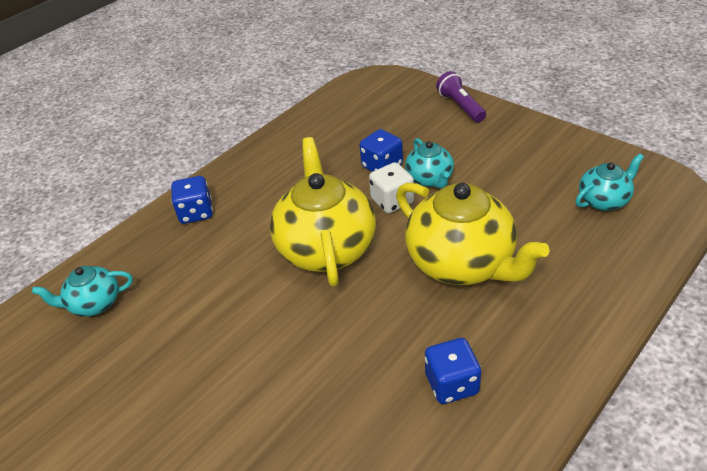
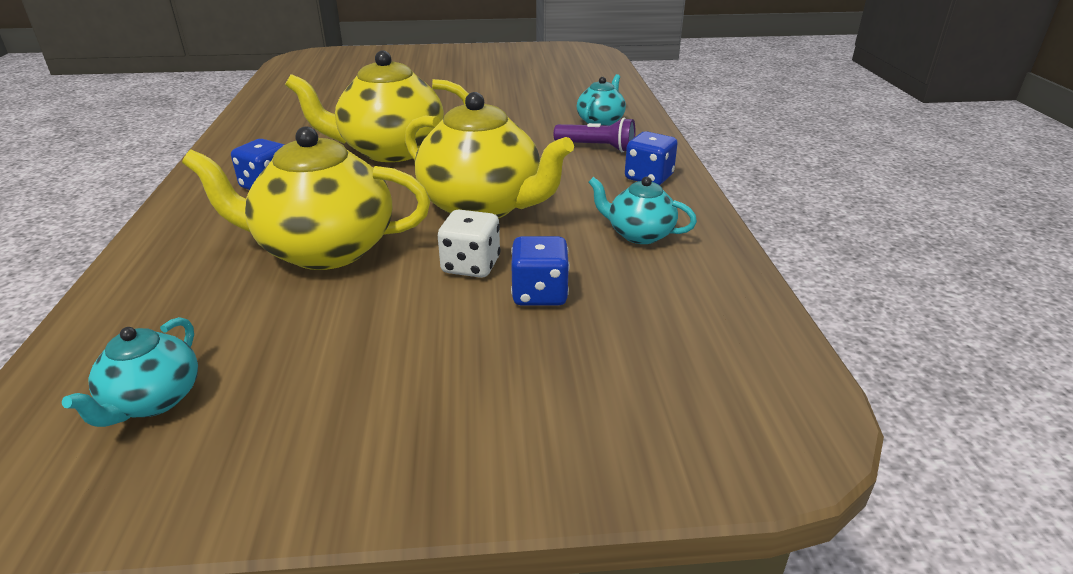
camera: 130 degrees right, 10 degrees down
turquoise teapot [405,138,454,188] -> turquoise teapot moved to [588,177,697,244]
purple flashlight [436,71,486,122] -> purple flashlight moved to [554,118,635,152]
none -> yellow teapot [285,50,469,162]

